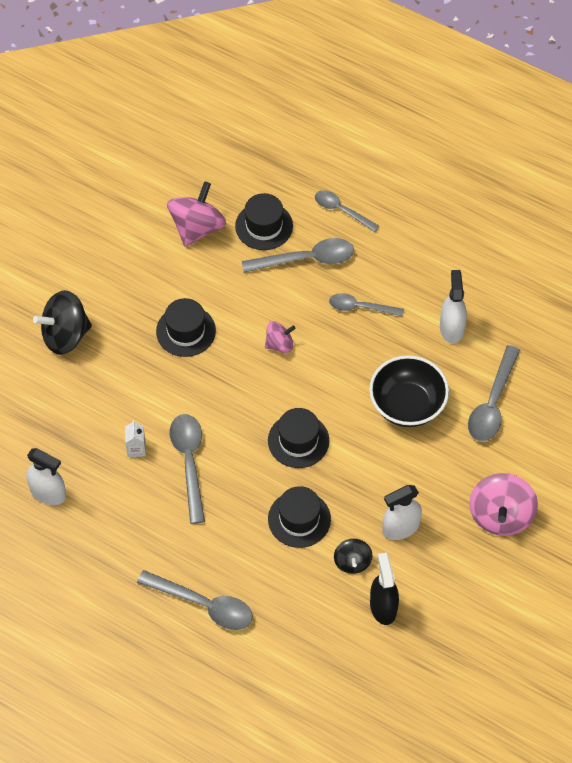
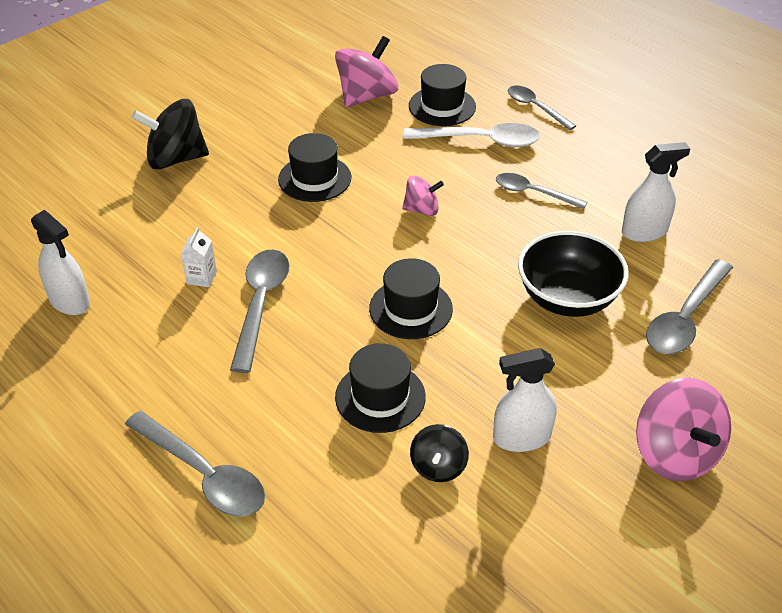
camera: 15 degrees right, 15 degrees down
grey spoon [242,238,354,273] -> white spoon [403,123,540,147]
black spray bottle [370,553,399,625] -> none
white spray bottle [440,270,467,344] -> white spray bottle turned 60 degrees clockwise [622,142,691,242]
pink spinning top [469,473,538,536] -> pink spinning top turned 45 degrees counterclockwise [636,378,731,481]

